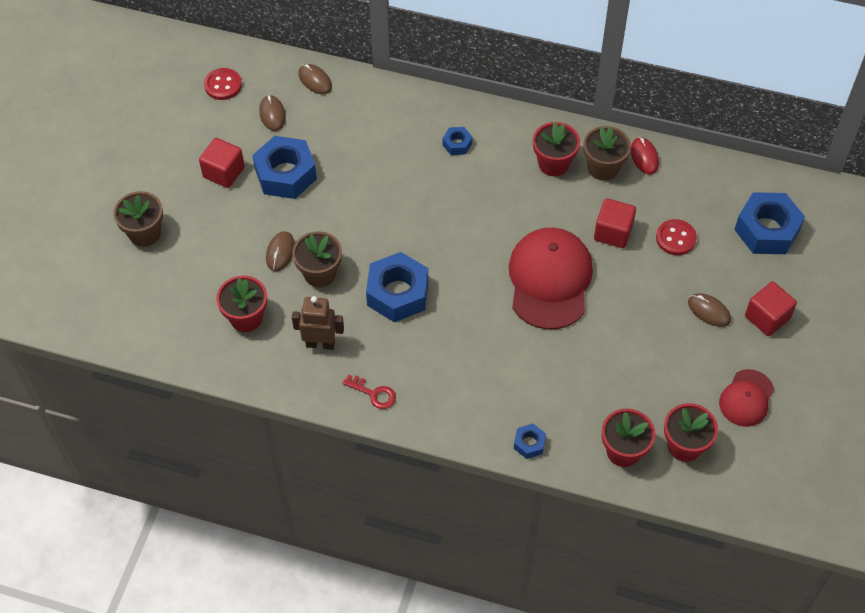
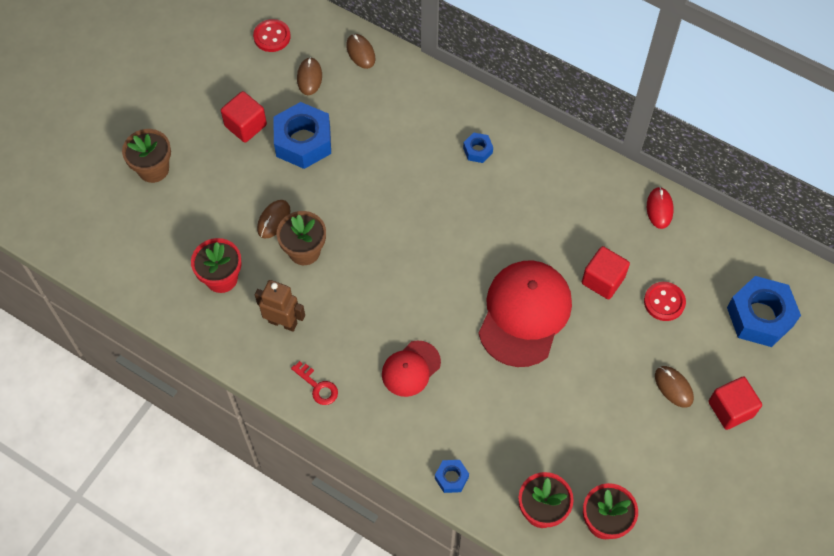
camera: 15 degrees right, 5 degrees up
blue nut [366,252,428,322] -> none
red flower pot [533,122,580,176] -> none
brown flower pot [583,126,631,181] -> none
red cap [719,369,774,427] -> red cap moved to [382,340,441,397]

